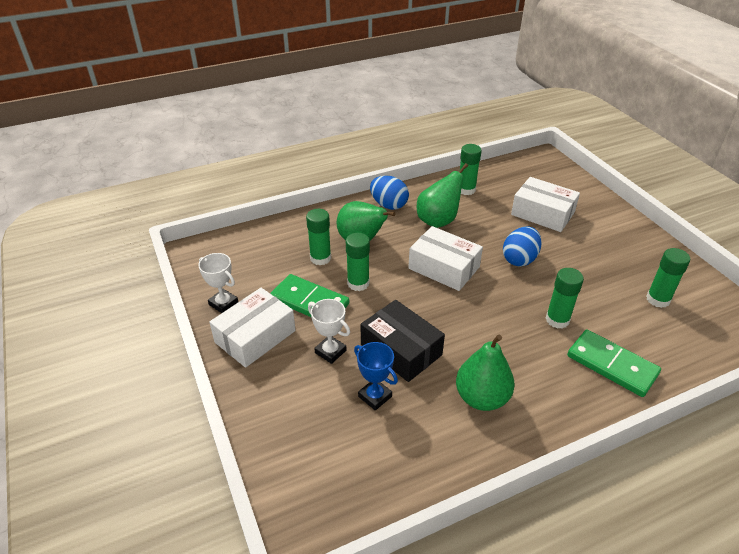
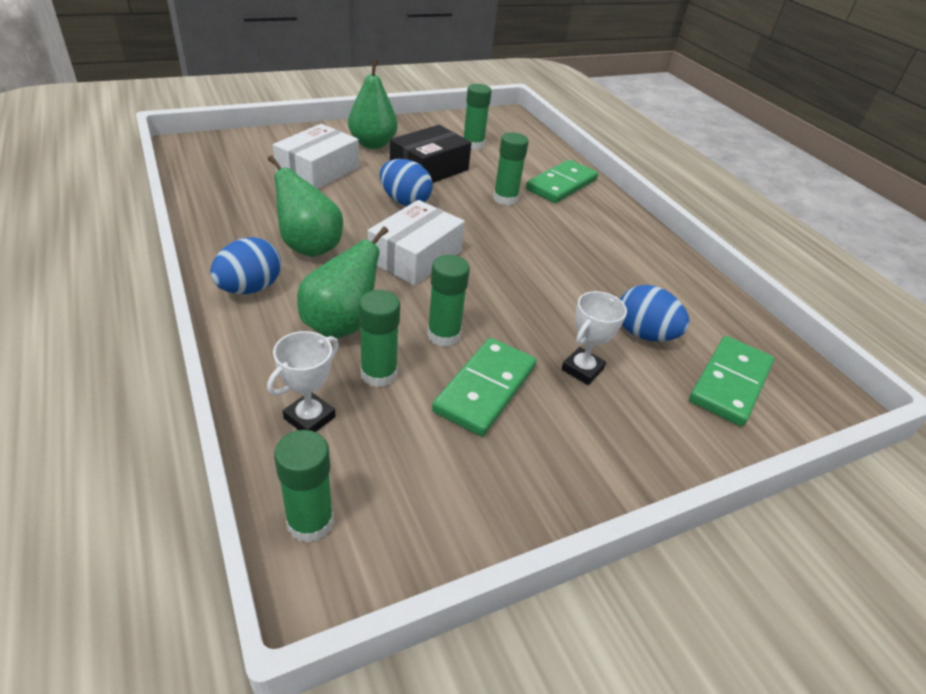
camera: 95 degrees left, 0 degrees up
white trophy [198,253,238,313] -> white trophy moved to [267,331,339,432]
white box [209,288,296,368] -> none
blue trophy [354,342,398,411] -> blue egg [620,285,690,342]
black box [361,300,445,382] -> black box moved to [390,125,471,183]
green pear [456,334,515,411] -> green pear moved to [348,60,398,149]
green glue stick [460,144,482,195] -> green glue stick moved to [274,430,334,543]
none -> green domino [689,336,774,426]

